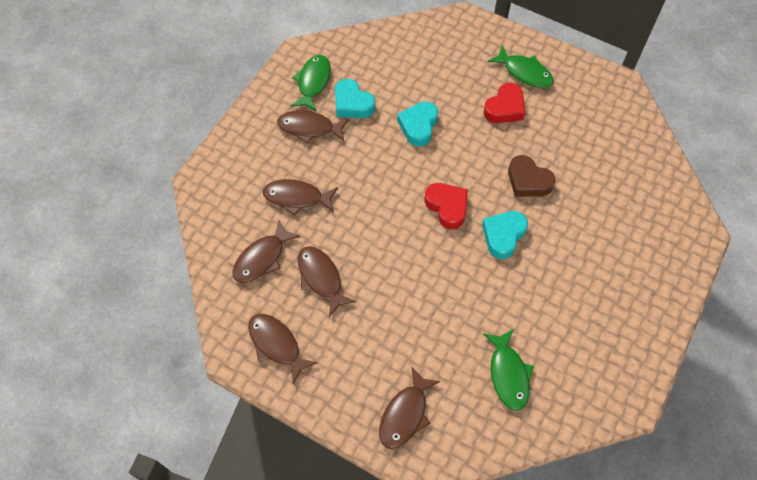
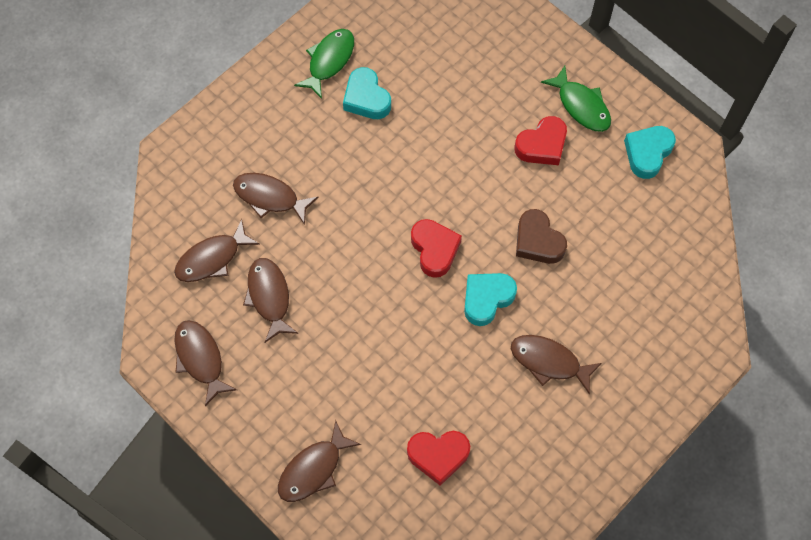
camera: 15 degrees right, 5 degrees up
brown fish [277,110,349,144] -> brown fish moved to [511,335,602,394]
turquoise heart [397,101,438,146] -> turquoise heart moved to [624,126,676,179]
green fish [483,329,534,411] -> red heart [407,431,470,486]

